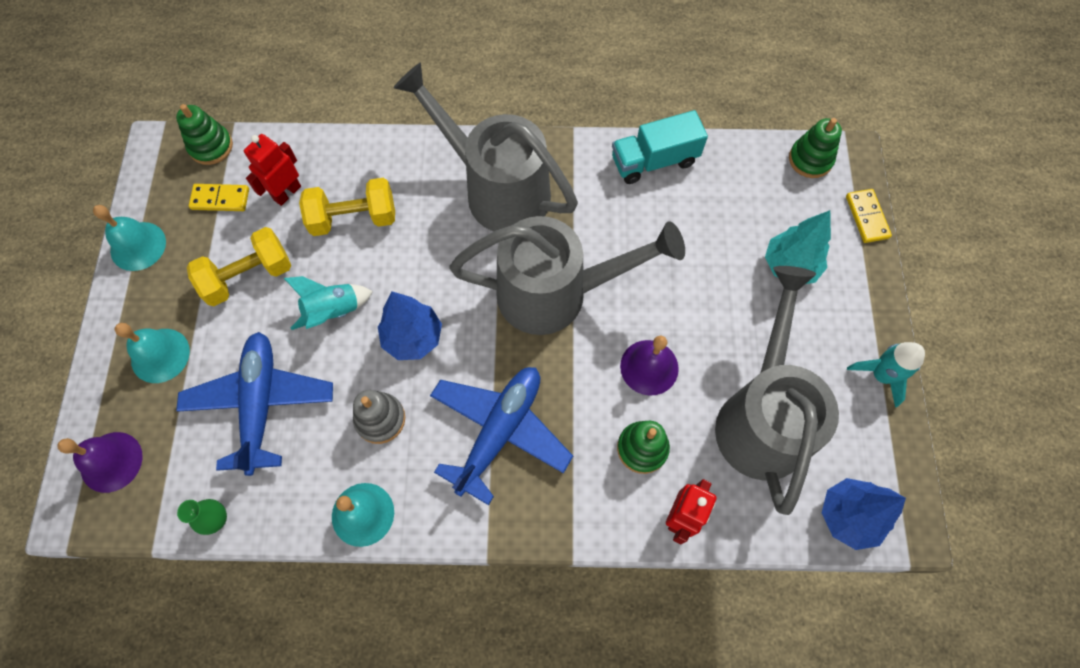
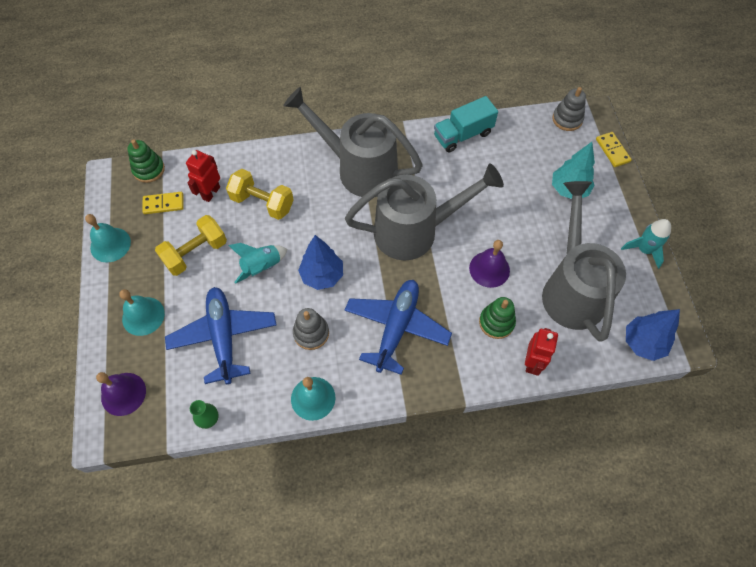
camera: 10 degrees left, 5 degrees down
yellow dumbbell [299,178,395,236] -> yellow dumbbell turned 45 degrees clockwise [226,169,294,220]
green stacking toy [789,118,842,178] -> grey stacking toy [552,87,586,131]

